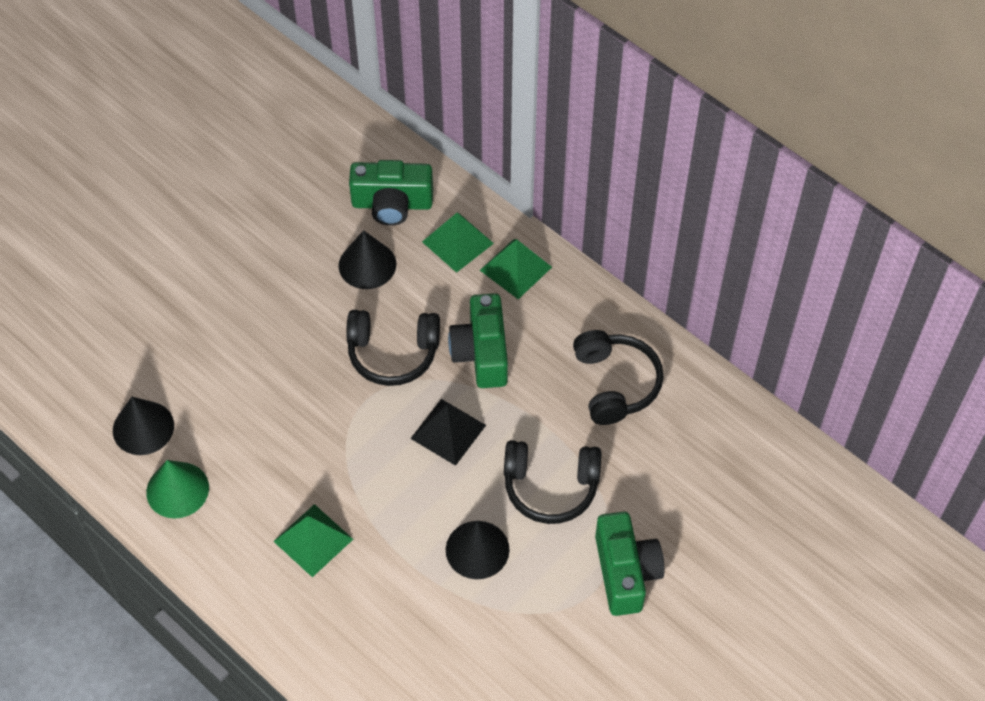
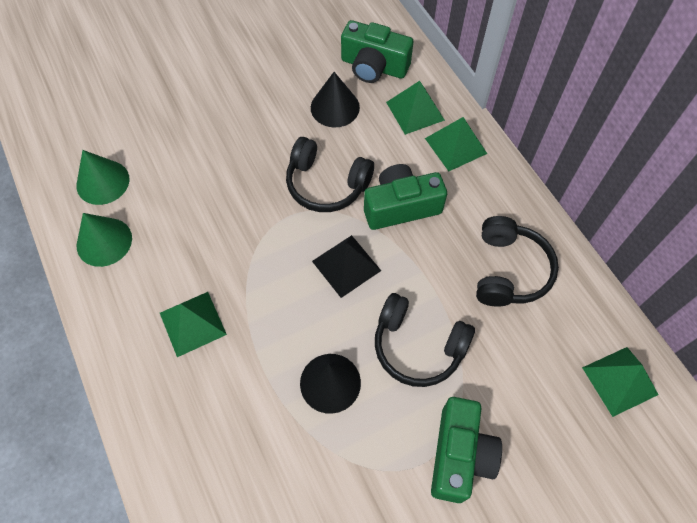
camera: 20 degrees right, 5 degrees up
black cone [113,397,174,455] -> green cone [76,150,130,205]
green camera [448,293,508,388] -> green camera turned 60 degrees clockwise [364,164,447,230]
none -> green pyramid [582,347,659,417]

